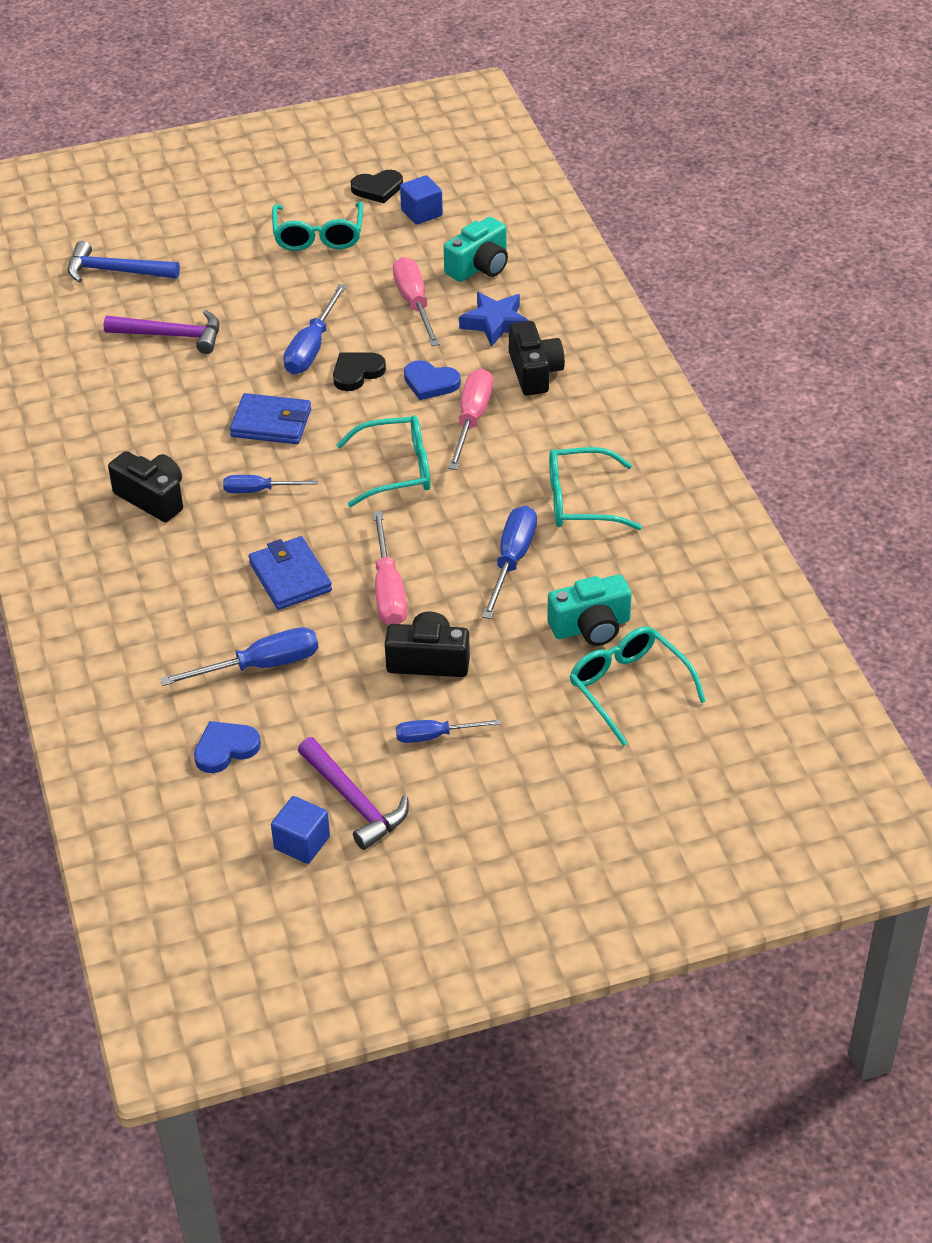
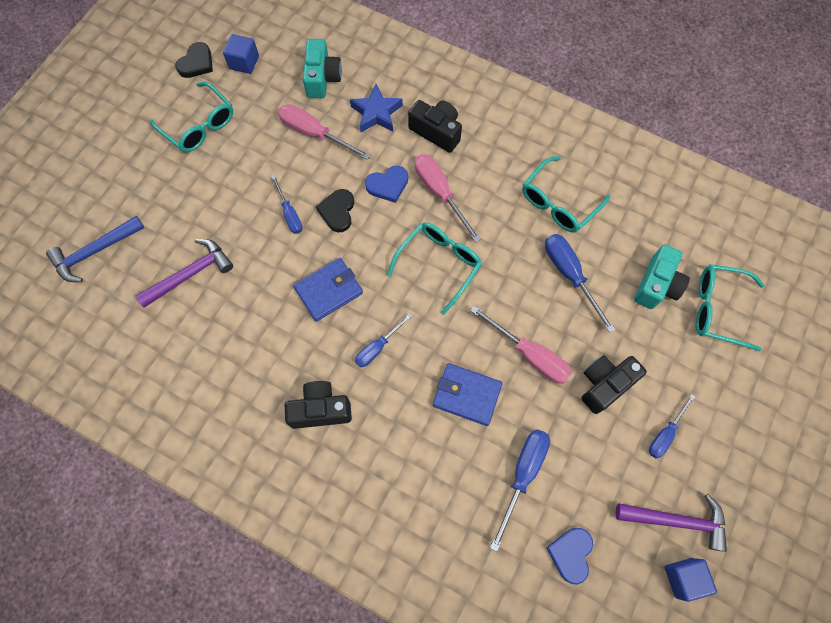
camera: 45 degrees left, 25 degrees up
blue screwdriver [283,284,347,374] -> blue screwdriver [271,175,303,234], size x0.64

